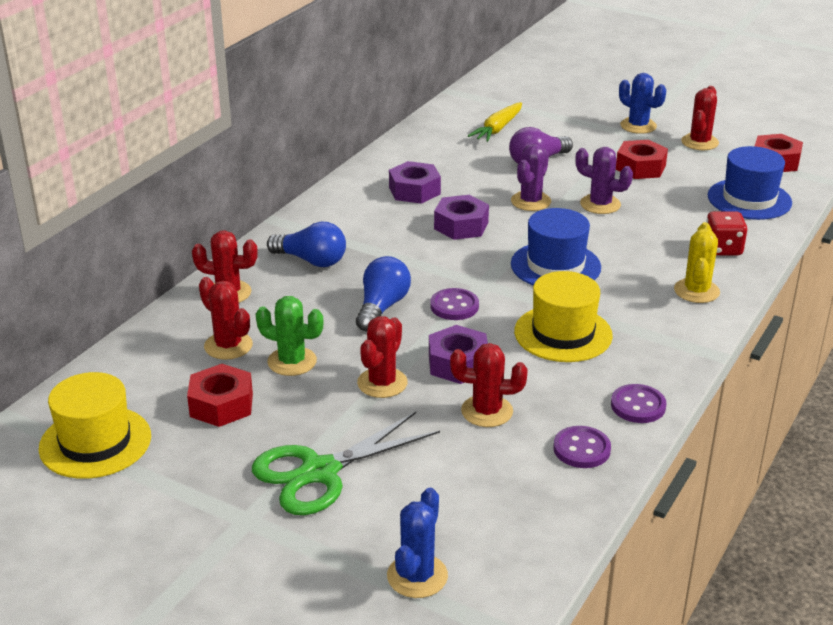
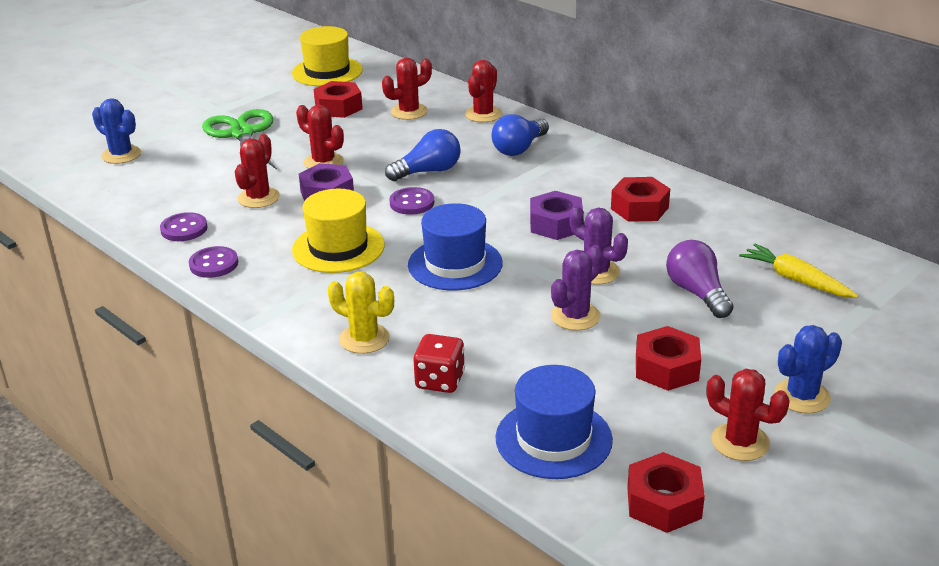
camera: 105 degrees right, 0 degrees up
green cactus [256,296,324,376] -> none
blue light bulb [356,256,411,331] -> blue light bulb turned 60 degrees counterclockwise [385,129,461,181]
purple nut [389,161,441,204] -> red nut [611,177,670,222]

